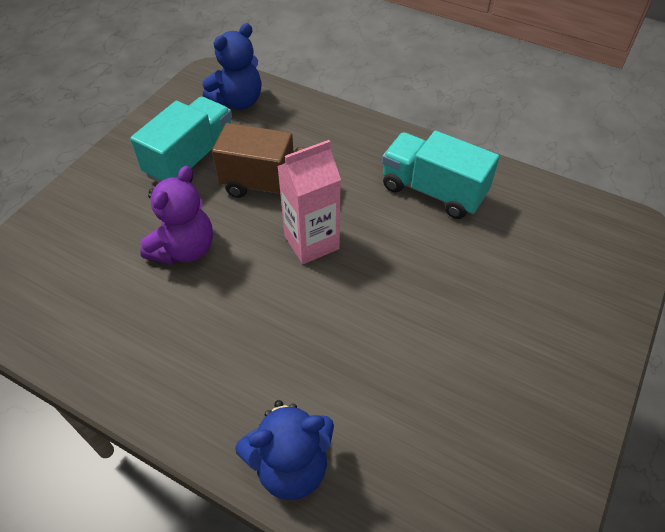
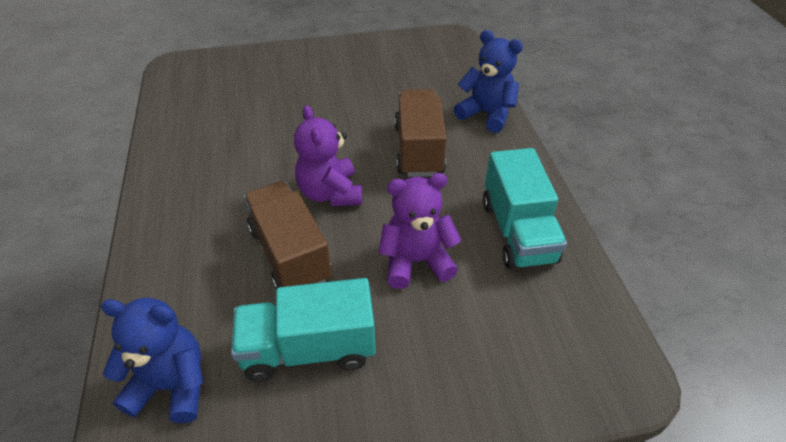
camera: 130 degrees left, 5 degrees down
pink carton [277,140,341,264] -> purple teddy bear [294,105,362,206]
turquoise truck [382,131,500,219] -> turquoise truck moved to [483,148,567,269]
none -> brown truck [394,89,446,177]

